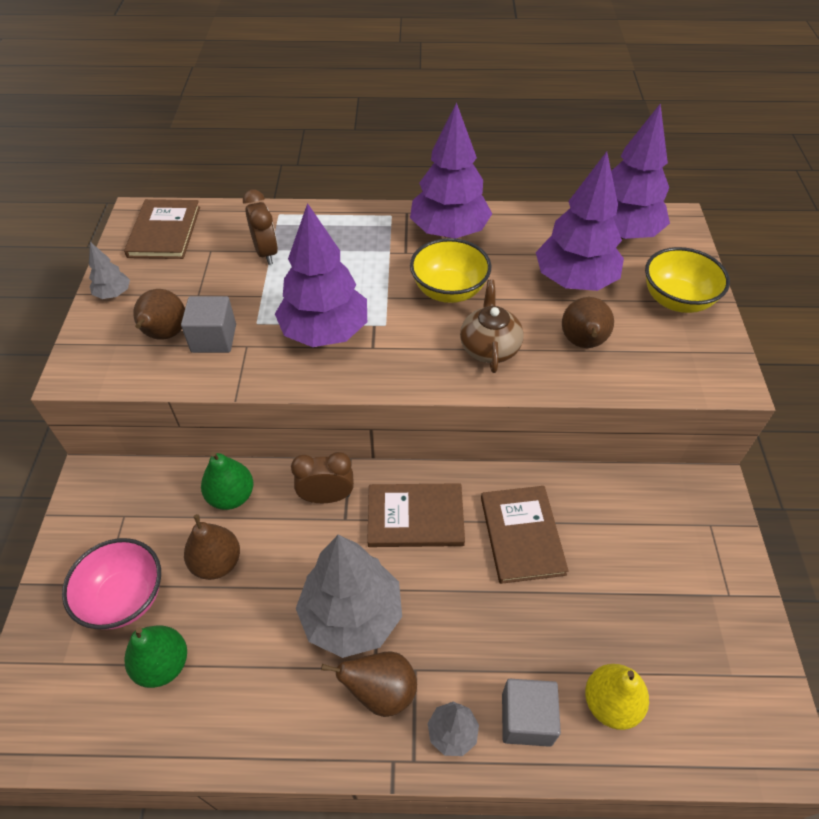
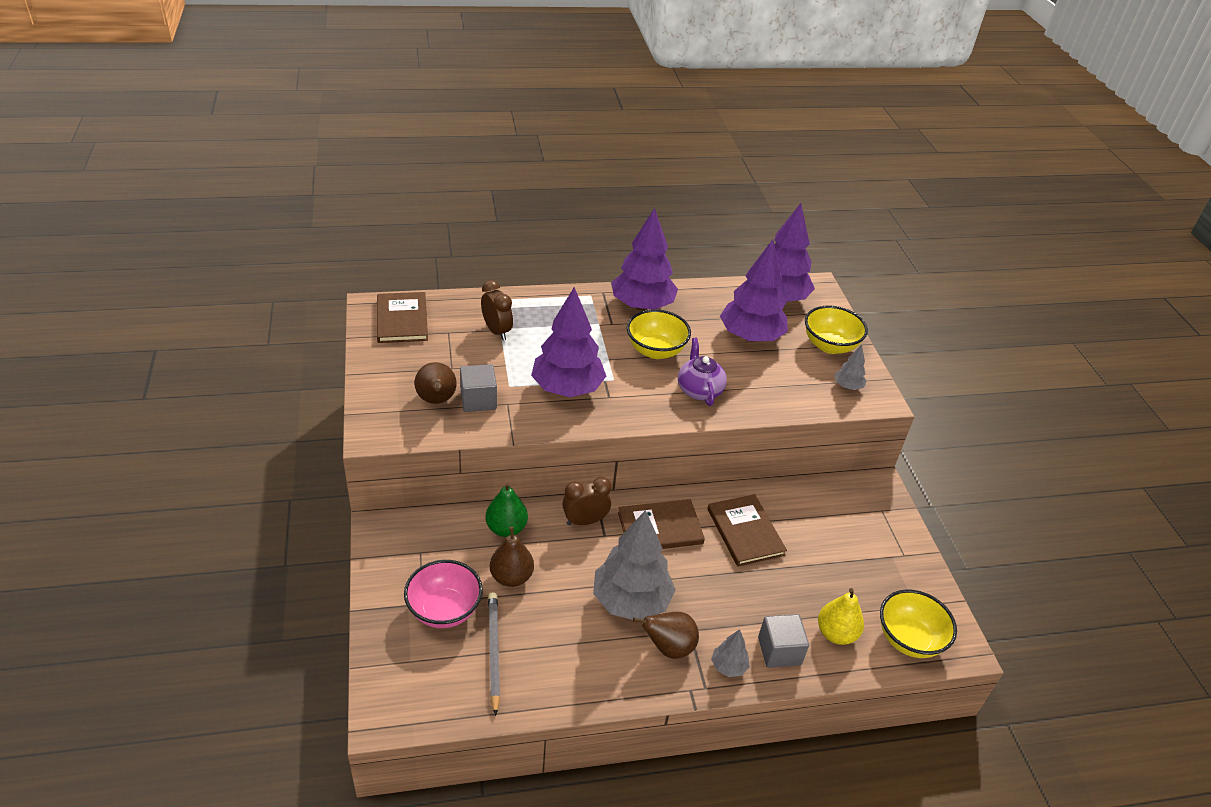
camera: 15 degrees left, 10 degrees down
grey tree [89,242,130,299] -> grey tree moved to [835,345,867,390]
green pear [124,625,187,688] -> grey pencil [488,592,500,716]
brown teapot [460,280,524,373] -> purple teapot [678,338,727,406]
brown pear [562,297,614,348] -> none
none -> yellow bowl [880,589,957,658]

